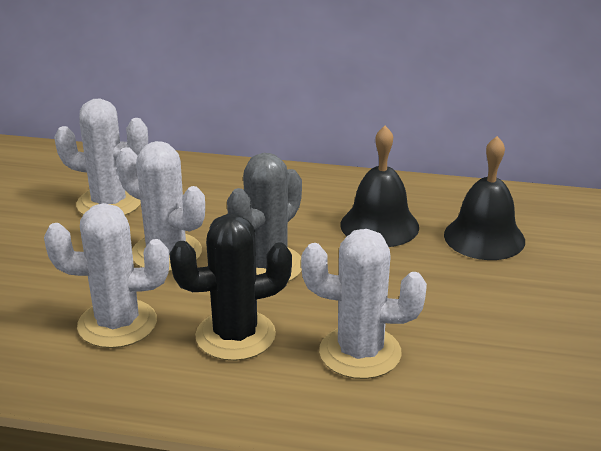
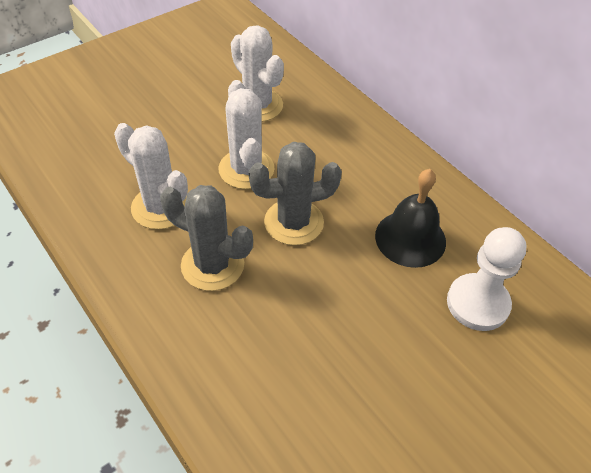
camera: 40 degrees right, 20 degrees up
black cactus [169,214,292,361] -> grey cactus [160,185,253,291]
white cactus [301,229,427,379] -> none
black bell [444,136,525,260] -> white pawn [447,227,526,331]

